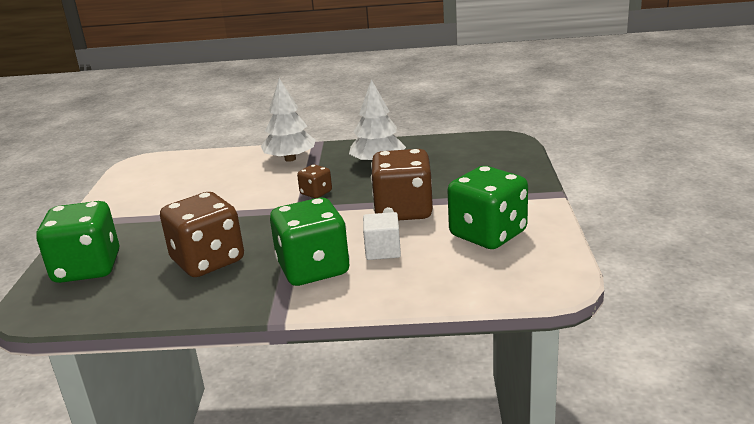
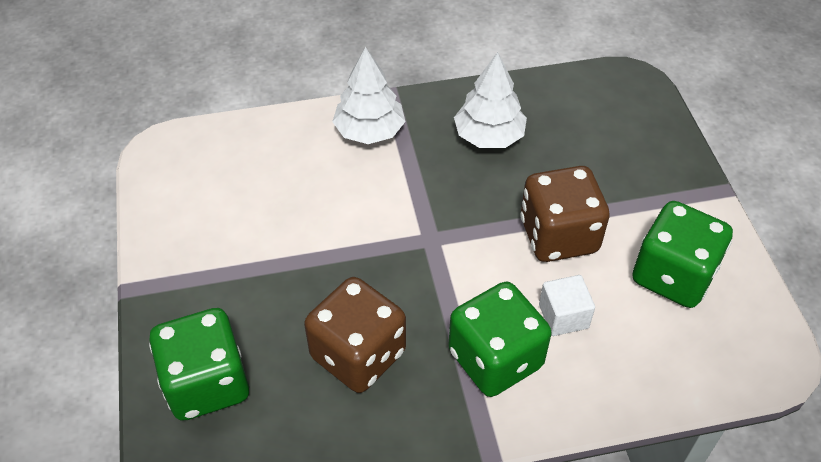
camera: 15 degrees left, 25 degrees up
brown dice [297,164,332,198] -> none

